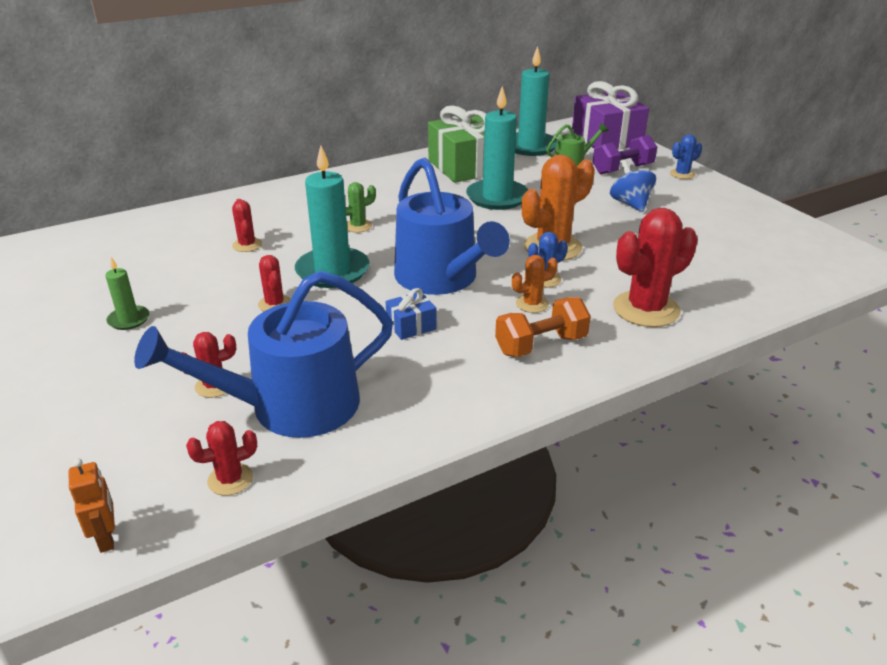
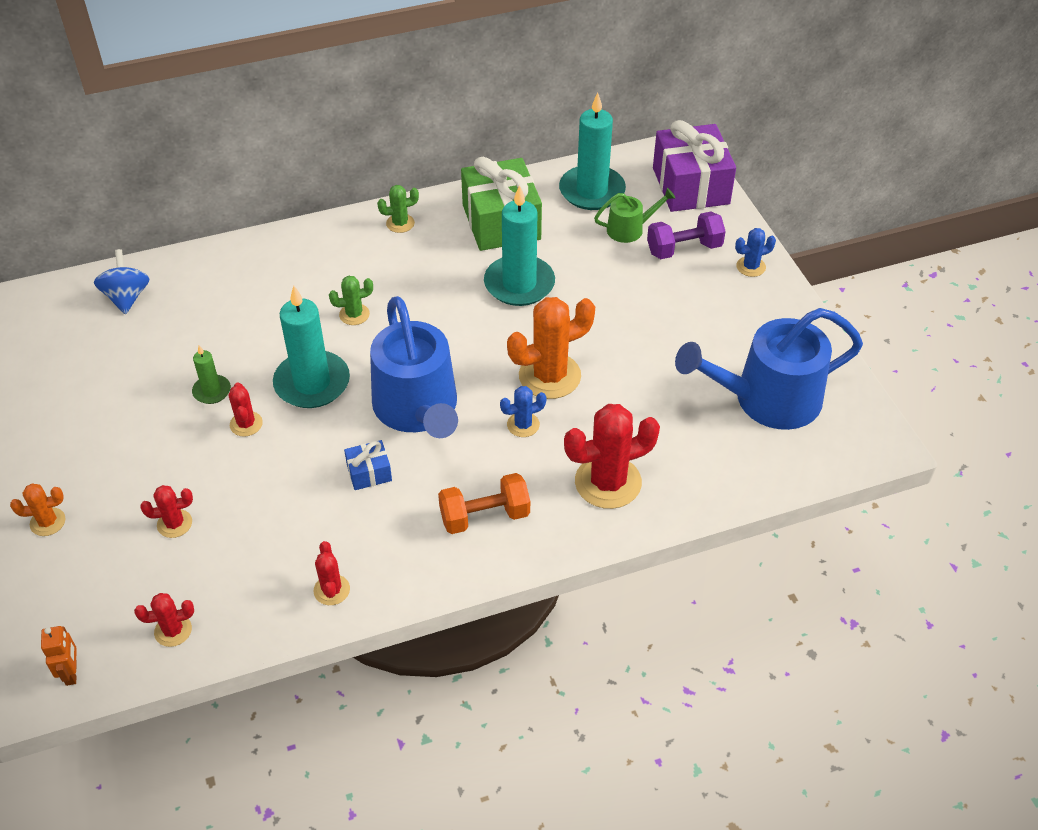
camera: 10 degrees right, 15 degrees up
green candle [105,257,149,330] -> green candle moved to [192,345,231,404]
blue watering can [134,271,393,438] -> blue watering can moved to [675,308,863,430]
red cactus [232,199,262,252] -> red cactus moved to [314,541,350,605]
orange cactus [512,255,558,313] -> orange cactus moved to [10,483,66,536]
blue spinning top [610,160,656,212] -> blue spinning top moved to [94,249,150,314]
none -> green cactus [377,185,419,233]

